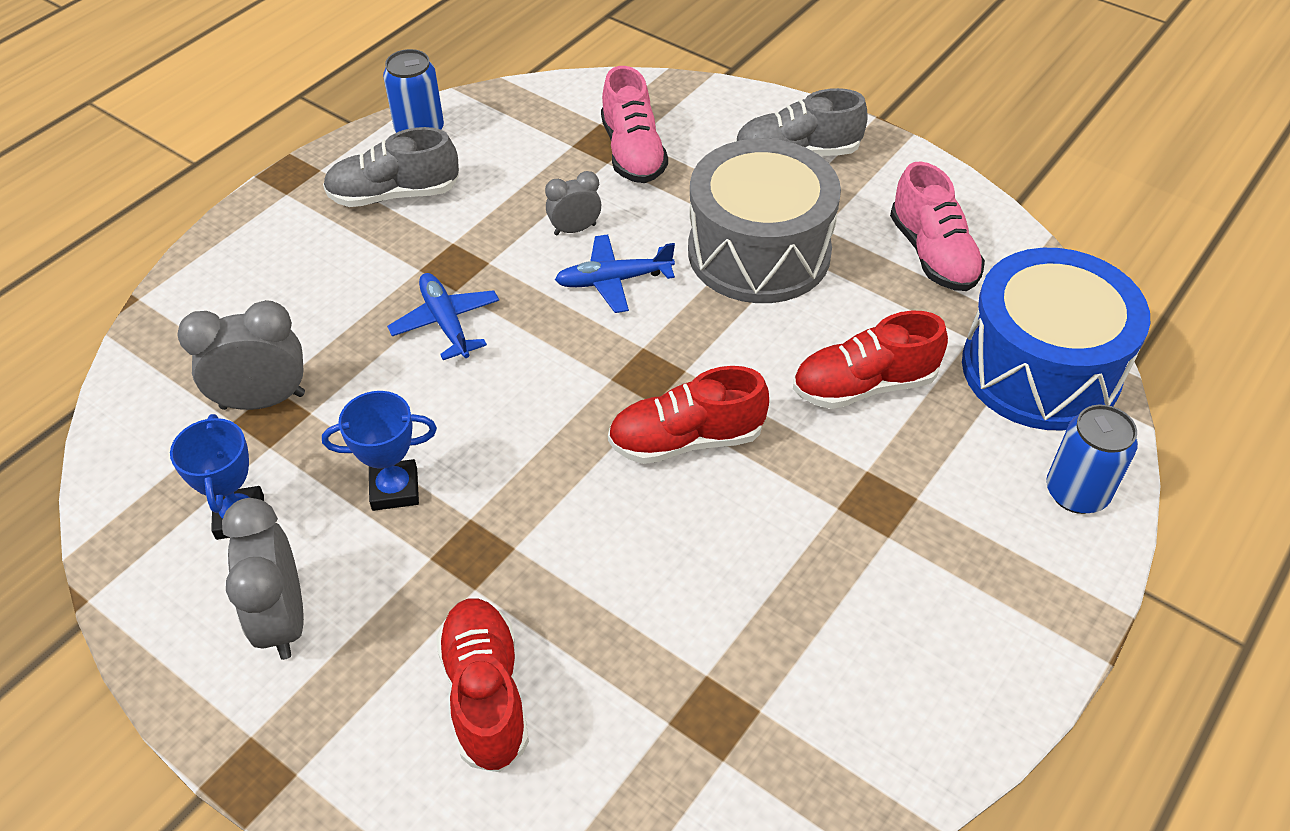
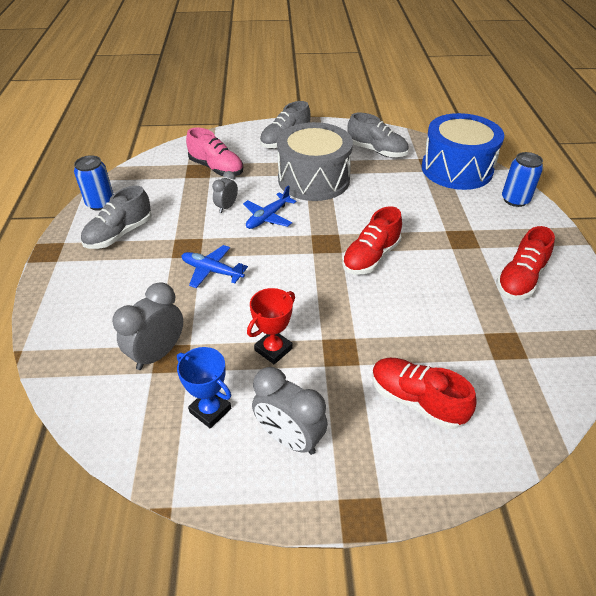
camera: 40 degrees left, 5 degrees down
blue trophy [322,391,437,511] -> red trophy [247,288,295,364]
red shoe [793,311,948,409] -> red shoe moved to [496,226,555,300]
pink shoe [890,162,985,291] -> grey shoe [347,113,409,158]

